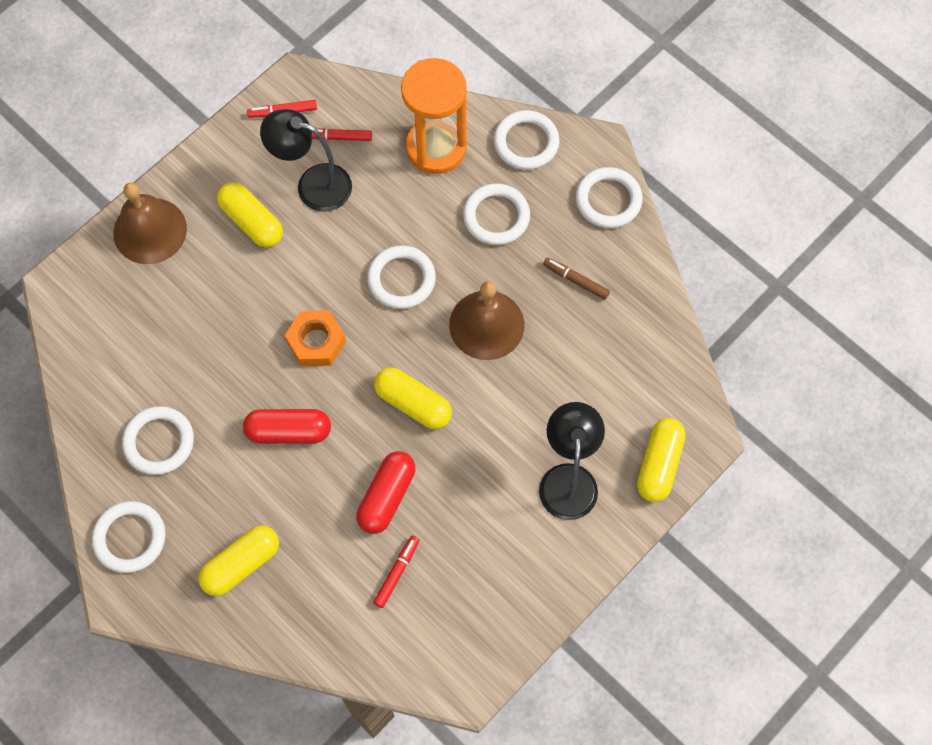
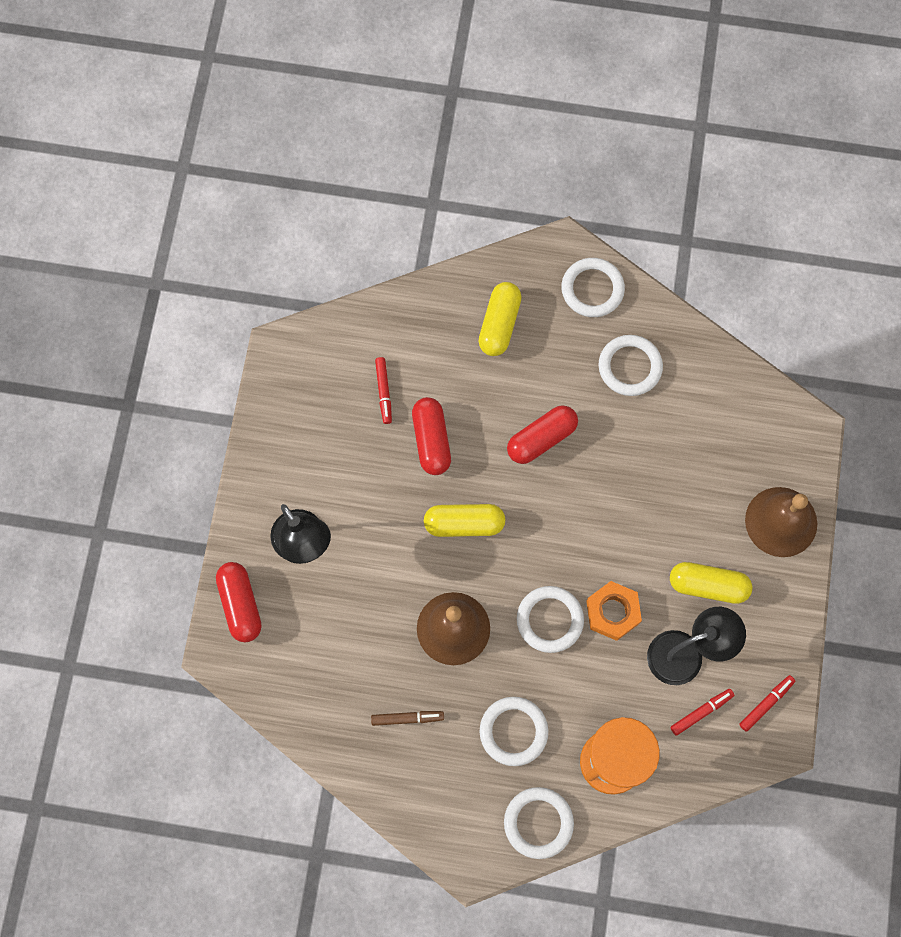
camera: 145 degrees right, 5 degrees up
orange nut [285,311,346,366] -> orange nut moved to [586,581,642,641]
white ring [576,167,643,228] -> none
yellow capsule [637,418,686,502] -> red capsule [216,562,261,642]

